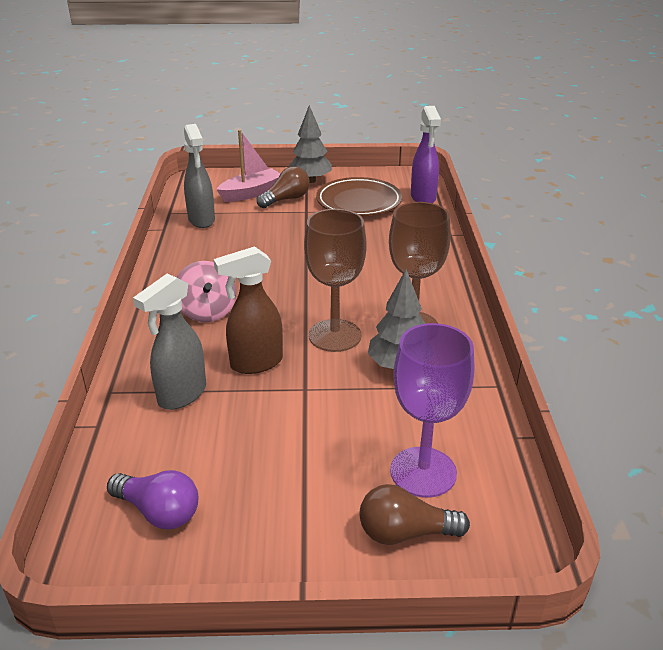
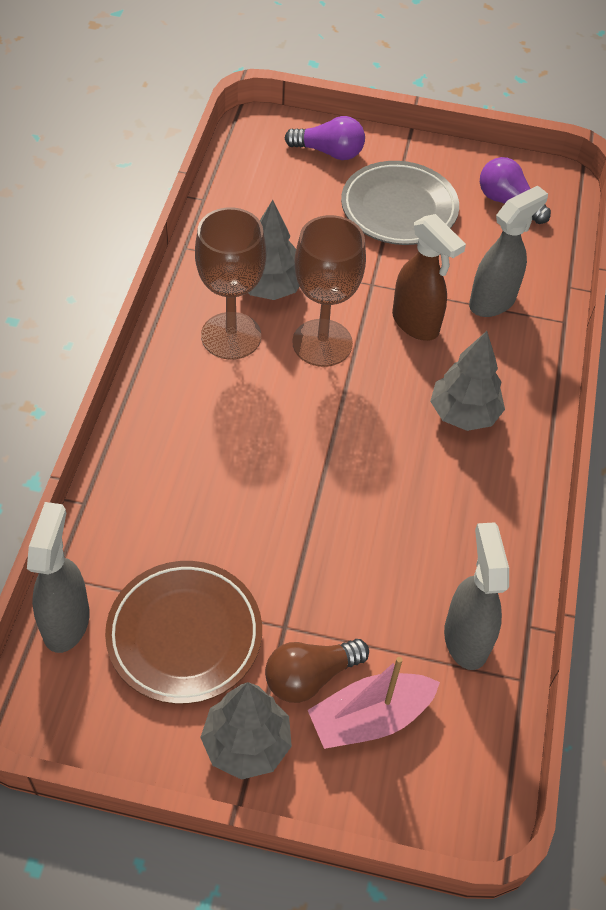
camera: 170 degrees left, 20 degrees up
pink spinning top [177,261,236,322] -> grey tree [430,331,505,431]
brown spray bottle [214,246,283,374] -> brown spray bottle turned 60 degrees clockwise [392,214,466,341]
brown light bulb [359,484,470,545] -> purple light bulb [285,116,365,160]
purple goblet [390,323,474,498] -> none
purple spray bottle [411,106,441,203] -> grey spray bottle [27,502,90,653]
none -> grey plate [341,161,459,245]

